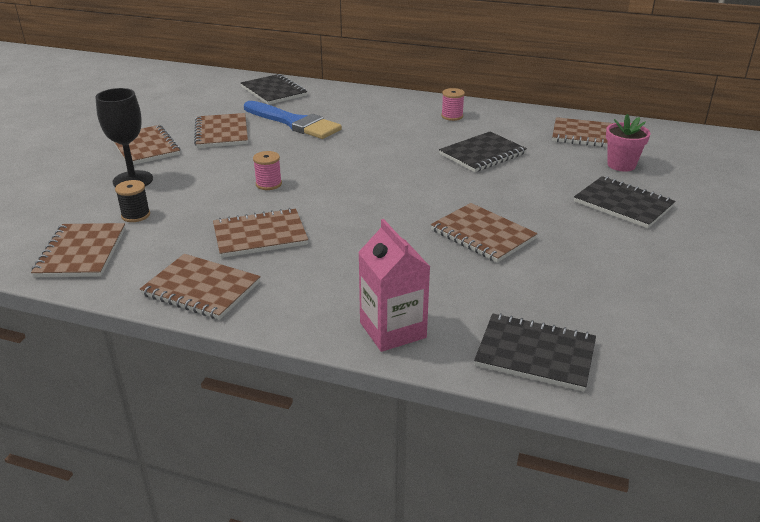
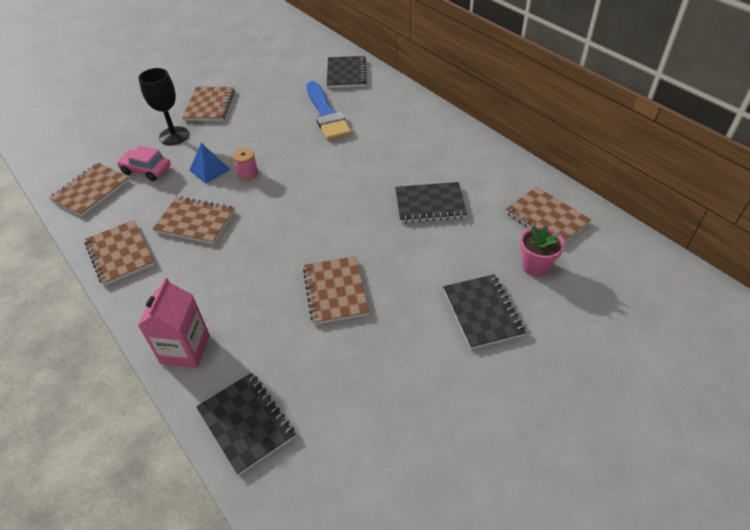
camera: 35 degrees right, 15 degrees up
black spool [115,180,150,222] -> pink car [117,146,171,181]
brown notebook [194,113,248,148] -> none
pink spool [441,88,465,121] -> none
none -> blue pyramid [189,143,230,184]

